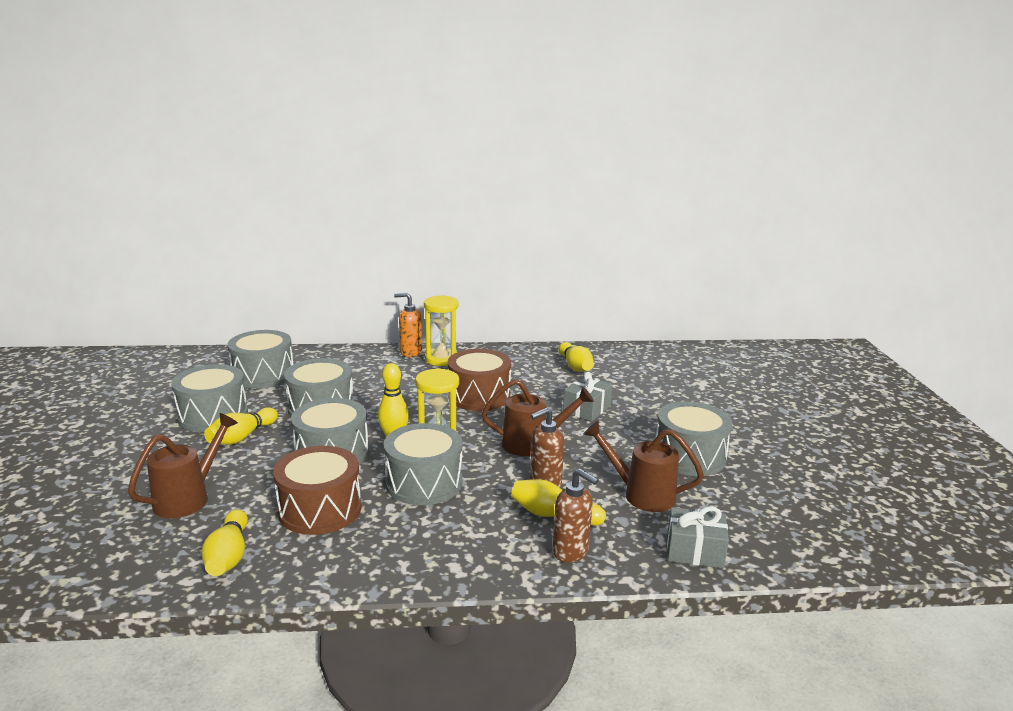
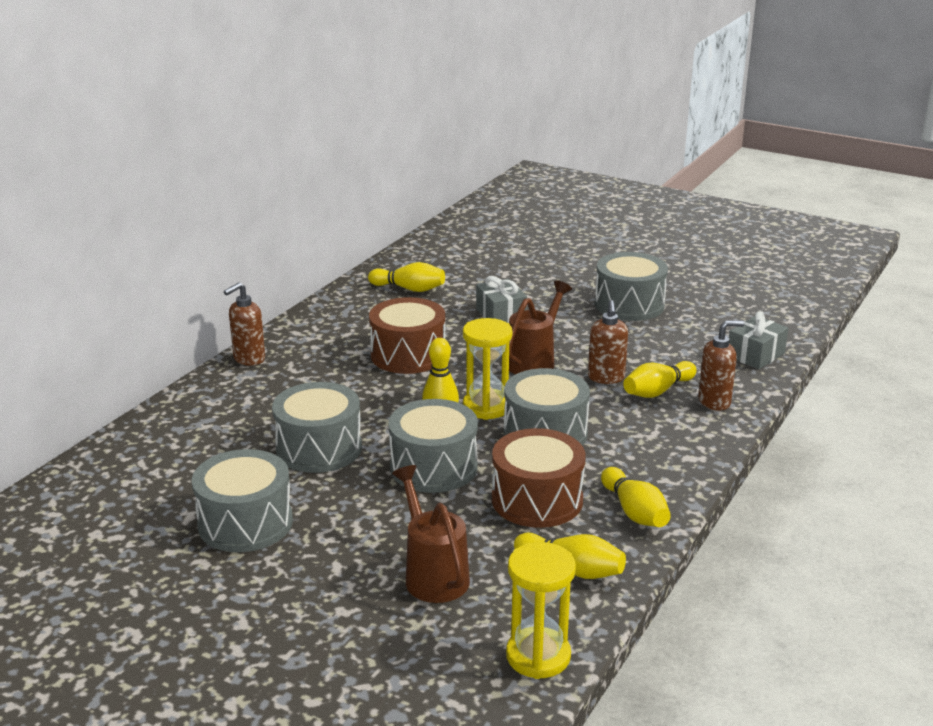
camera: 55 degrees left, 5 degrees up
yellow bowling pin [204,407,278,445] -> yellow bowling pin moved to [601,467,671,527]
grey drum [227,330,293,389] -> none
orange soap dispenser [394,293,422,357] -> brown soap dispenser [224,282,265,366]
yellow hourglass [424,295,459,366] -> yellow hourglass moved to [506,542,576,679]
brown watering can [583,421,704,512] -> none

